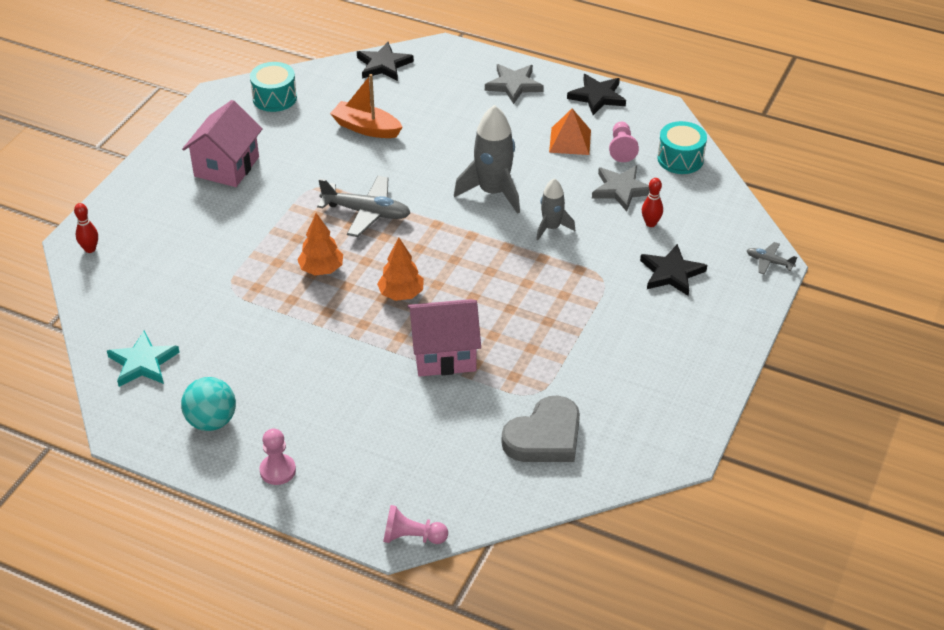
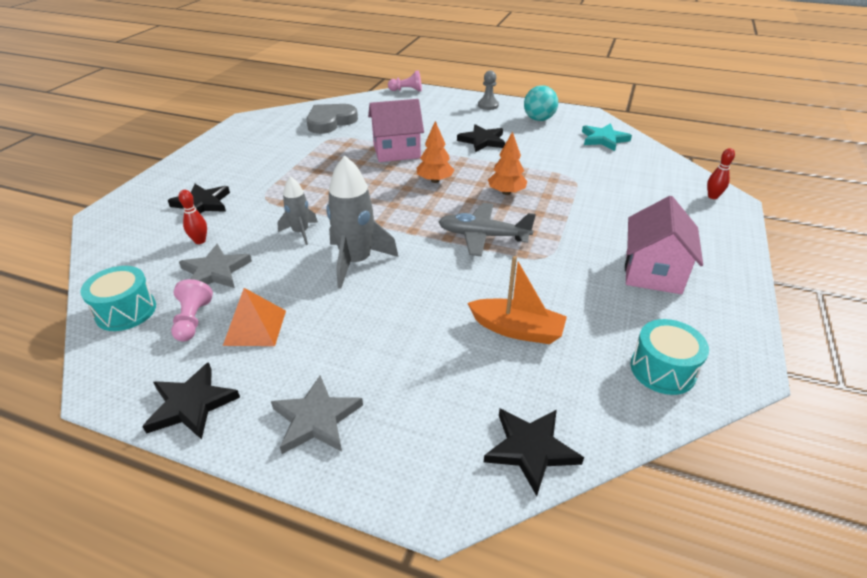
camera: 175 degrees right, 5 degrees down
pink pawn [260,429,296,485] -> grey pawn [478,71,499,110]
grey plane [747,242,797,275] -> none
none -> black star [457,124,505,152]

